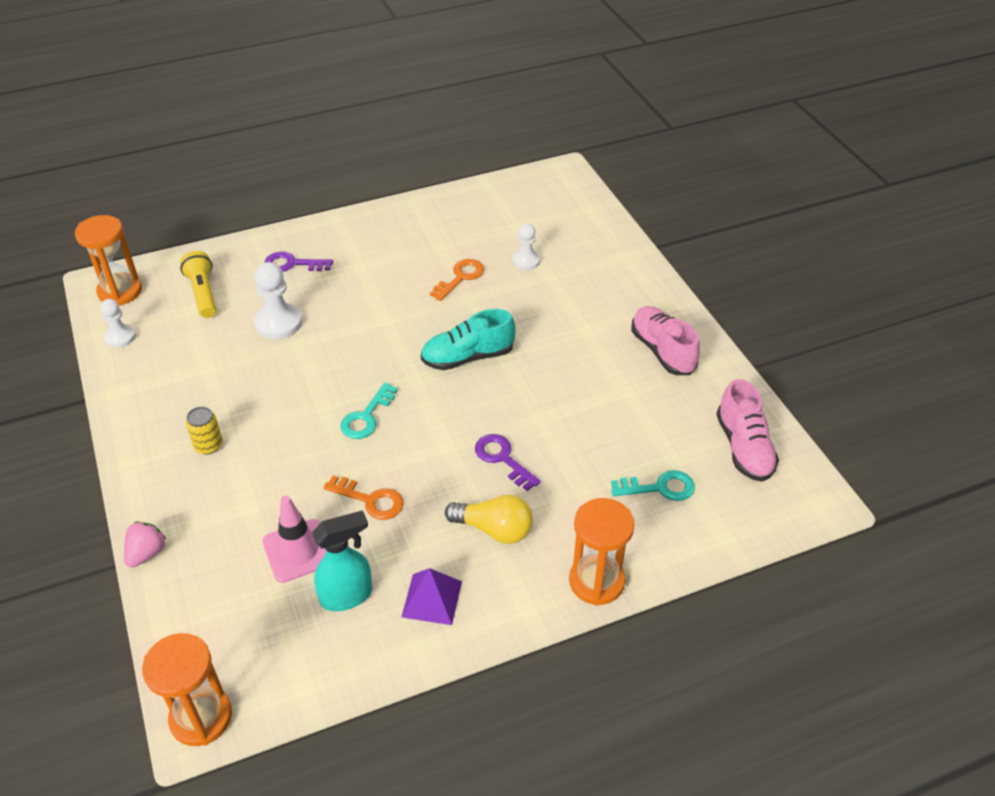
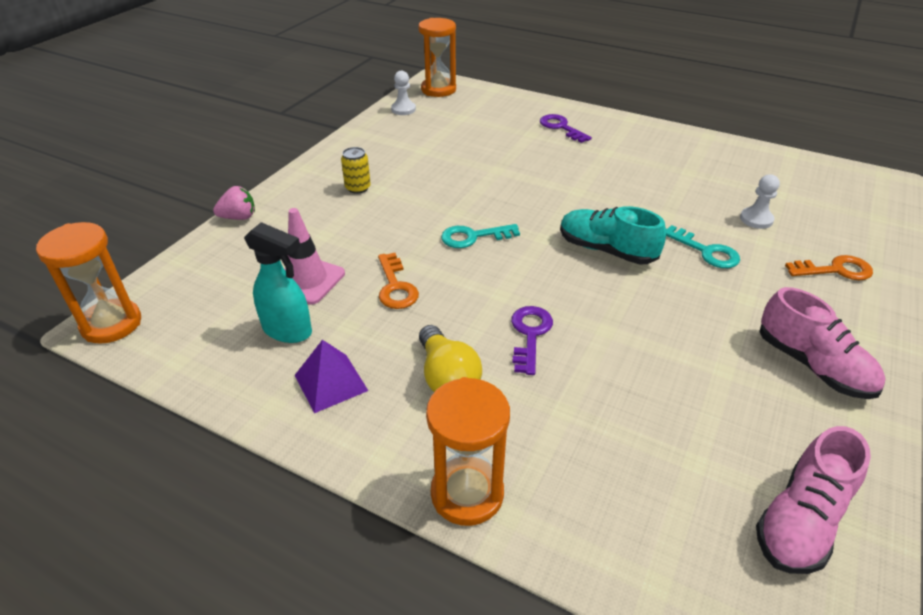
camera: 50 degrees right, 5 degrees down
yellow flashlight [180,251,216,318] -> none
white pawn [254,262,302,339] -> none
orange key [430,259,484,301] -> orange key moved to [785,255,873,280]
turquoise key [611,470,695,501] -> turquoise key moved to [666,225,740,268]
pink shoe [631,306,700,375] -> pink shoe turned 120 degrees clockwise [759,287,886,399]

